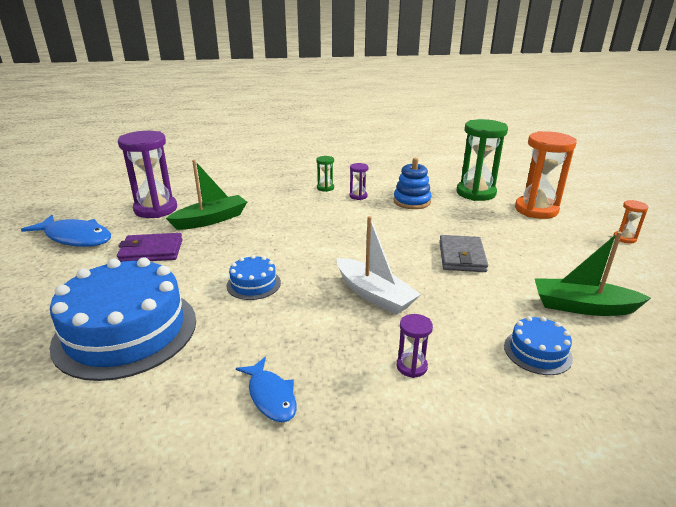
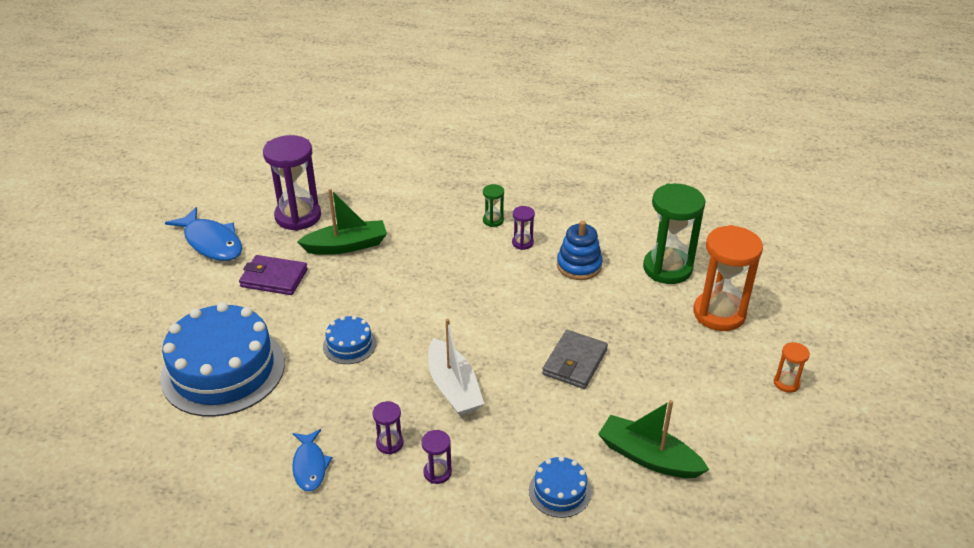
camera: 20 degrees right, 10 degrees up
none -> purple hourglass [372,401,404,454]

